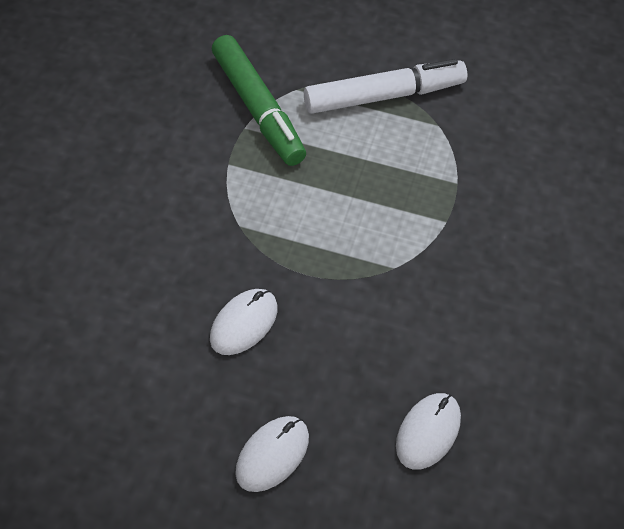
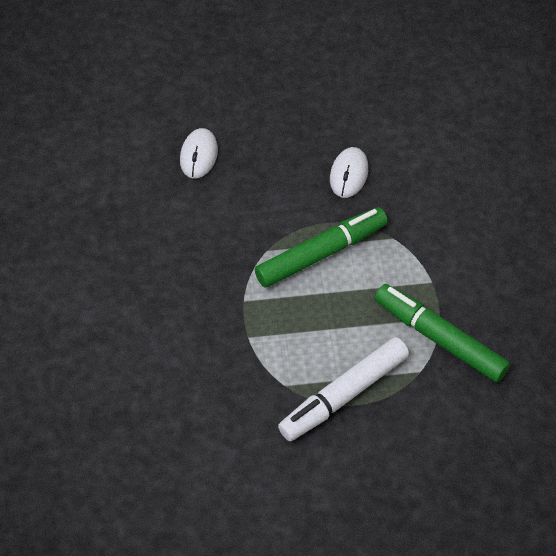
camera: 160 degrees right, 0 degrees up
white mouse [235,416,309,492] -> none
none -> green marker [255,207,388,288]

